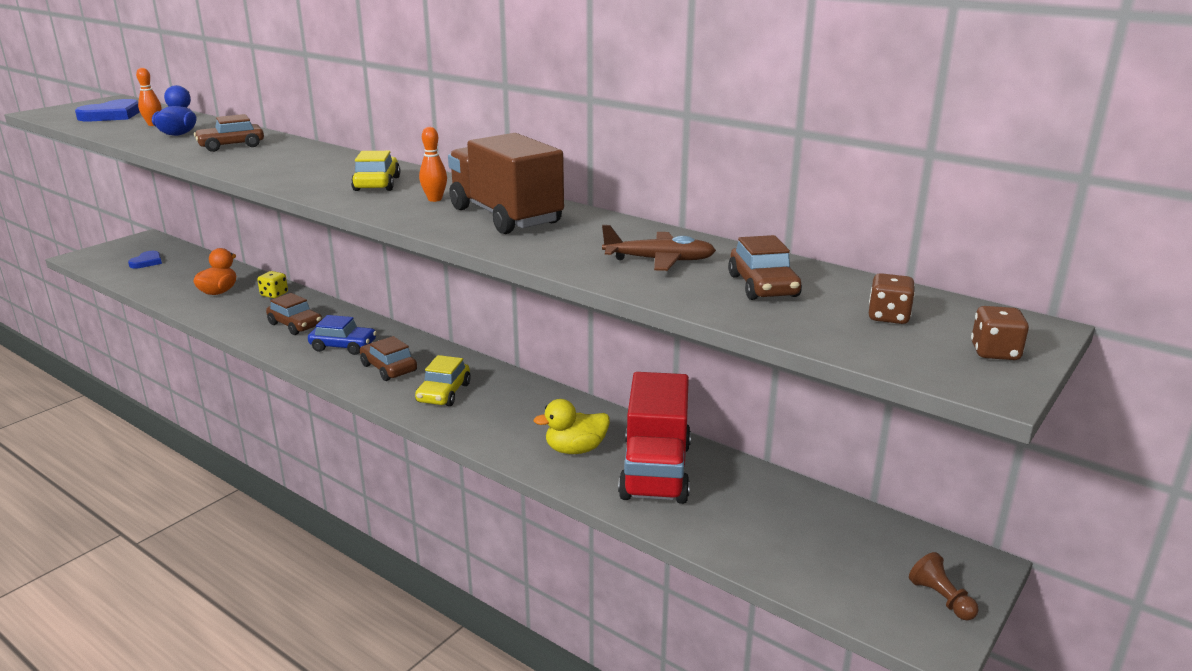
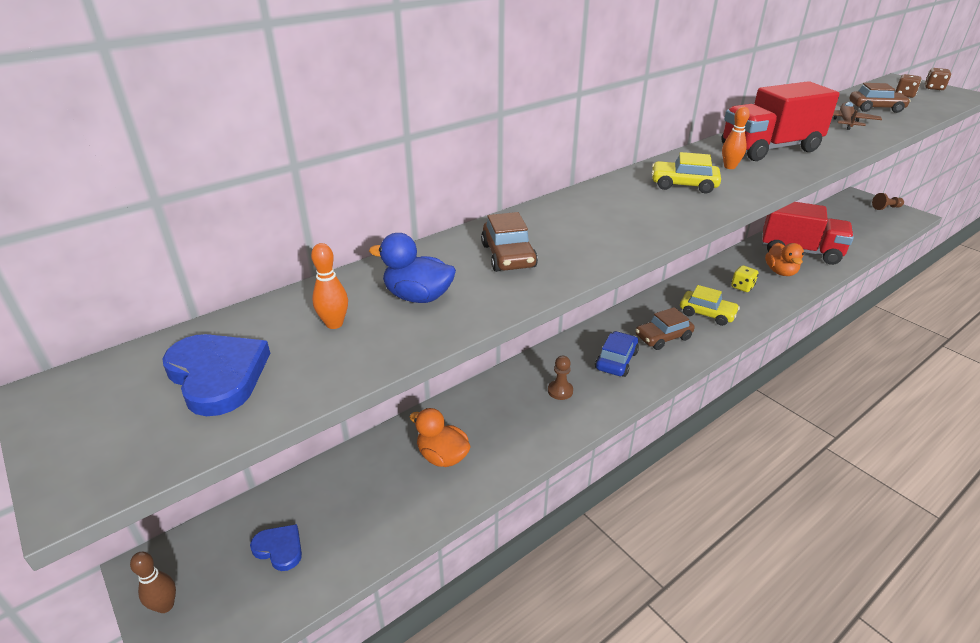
camera: 75 degrees left, 10 degrees up
yellow dice [257,271,288,298] -> yellow dice moved to [731,265,758,292]
brown car [266,293,322,335] -> brown pawn [548,356,573,400]
brown truck [448,133,564,234] -> red truck [721,81,840,161]
yellow duck [534,399,610,454] -> orange duck [765,243,804,276]
none -> brown bowling pin [130,552,176,613]

